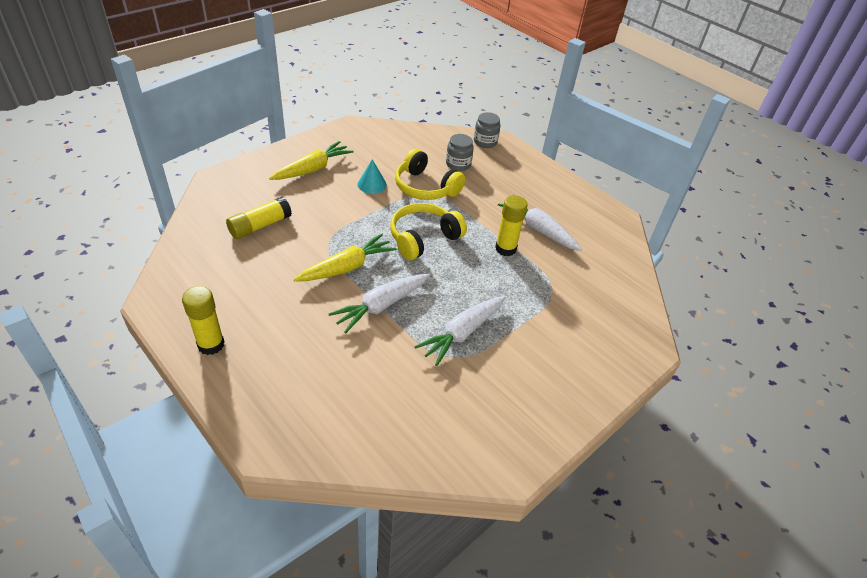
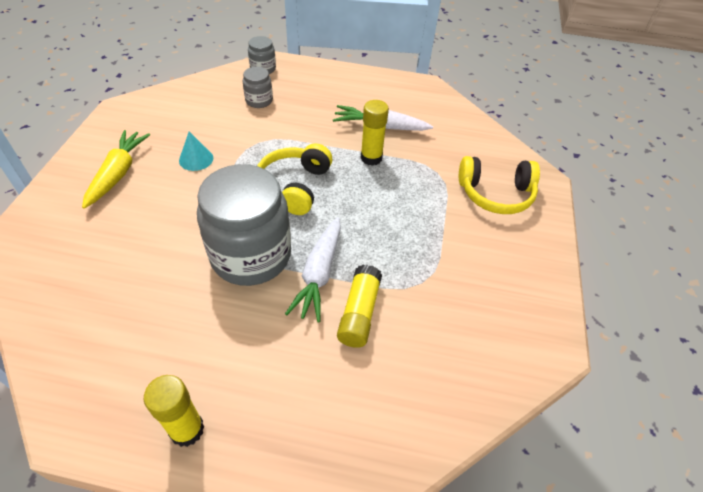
camera: 35 degrees left, 5 degrees up
yellow glue stick [226,197,292,239] -> yellow glue stick moved to [337,265,382,348]
yellow carrot [294,234,397,282] -> grey jar [197,164,291,286]
yellow headphones [395,149,465,200] -> yellow headphones moved to [459,156,540,214]
white carrot [414,296,506,366] -> none

